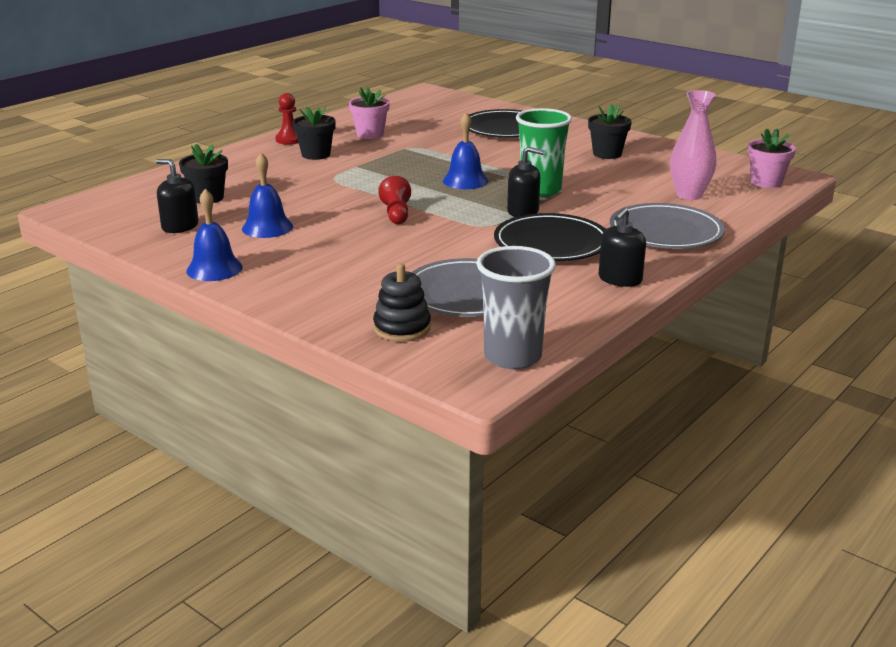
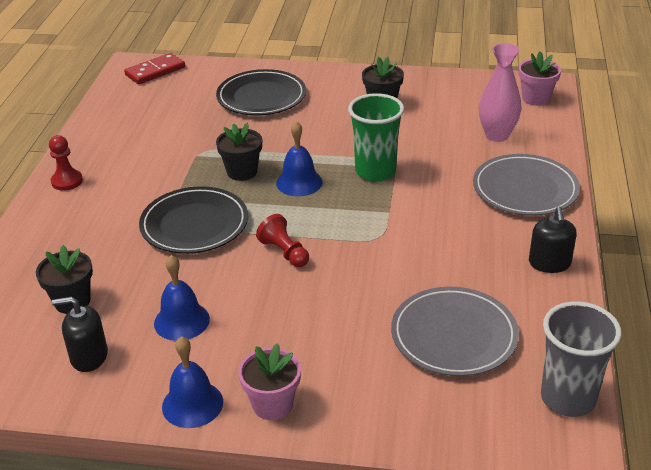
camera: 30 degrees left, 10 degrees up
black flower pot [292,107,336,160] -> black flower pot moved to [216,123,262,181]
pink flower pot [349,87,390,139] -> pink flower pot moved to [238,343,301,420]
black stacking toy [373,264,431,342] -> none
black plate [494,213,606,261] -> black plate moved to [139,186,248,254]
black soap dispenser [507,147,544,217] -> none
none -> red domino [124,53,185,84]

